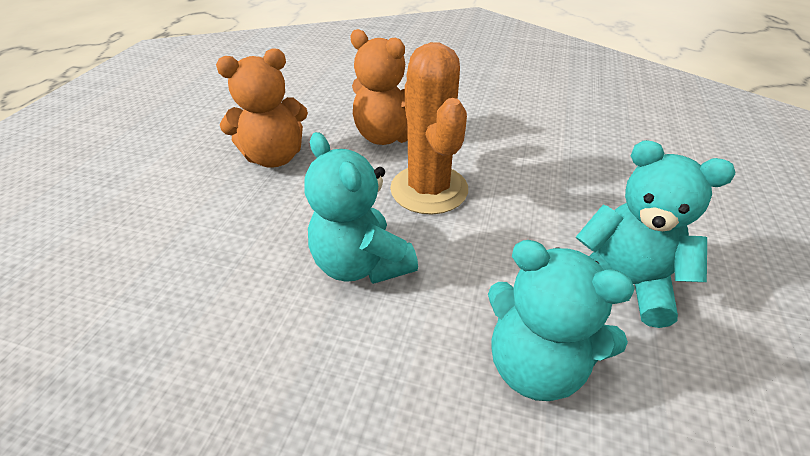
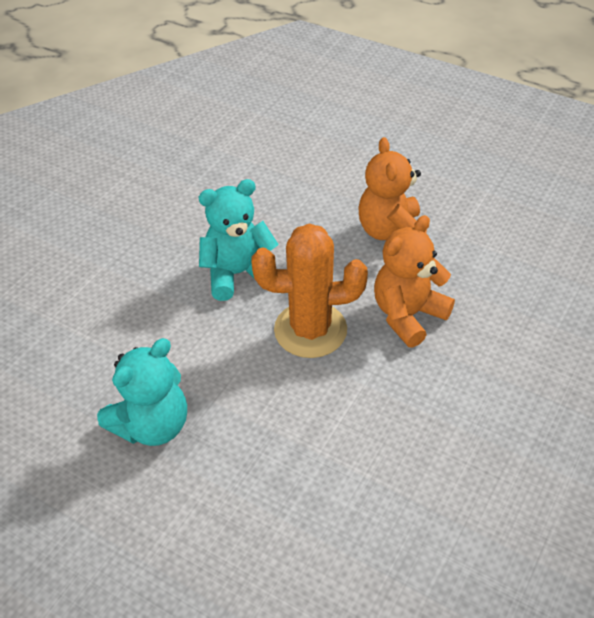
camera: 105 degrees right, 5 degrees up
turquoise teddy bear [488,240,635,401] -> none

